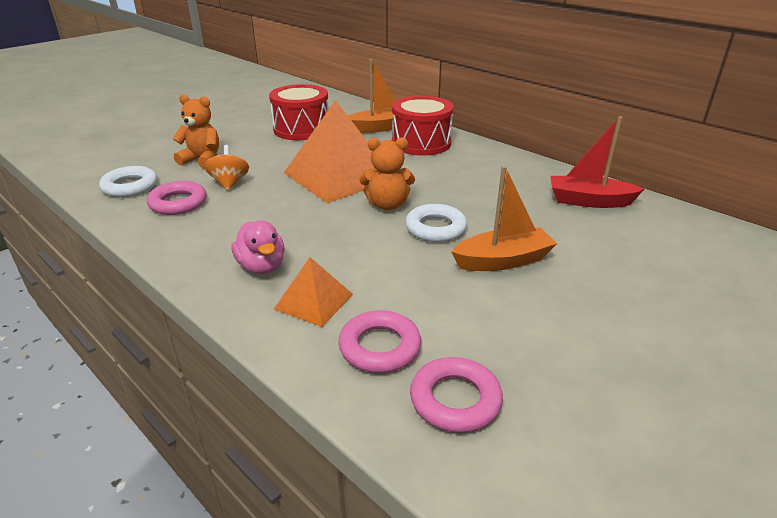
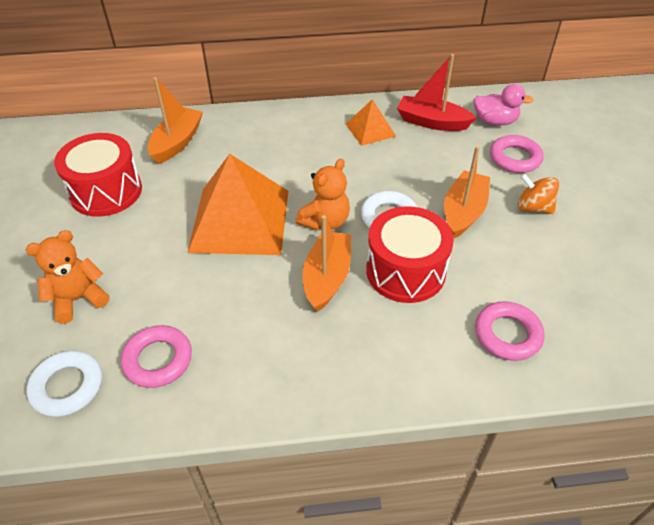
camera: 50 degrees left, 15 degrees up
orange spinning top [204,145,249,191] -> orange spinning top moved to [518,173,559,214]
pink duck [232,220,285,274] -> pink duck moved to [474,84,533,126]
orange pyramid [274,257,353,327] -> orange pyramid moved to [346,99,396,146]
red drum [392,96,454,156] -> red drum moved to [366,206,454,303]
pink ring [410,357,503,433] -> pink ring moved to [490,135,543,173]
red boat [550,116,644,208] -> red boat turned 60 degrees clockwise [397,54,477,131]
none -> orange boat [302,215,351,312]

